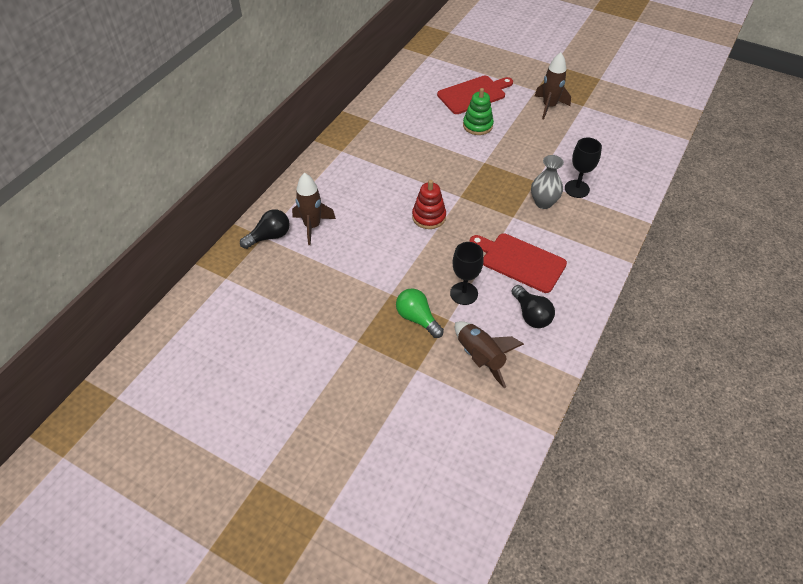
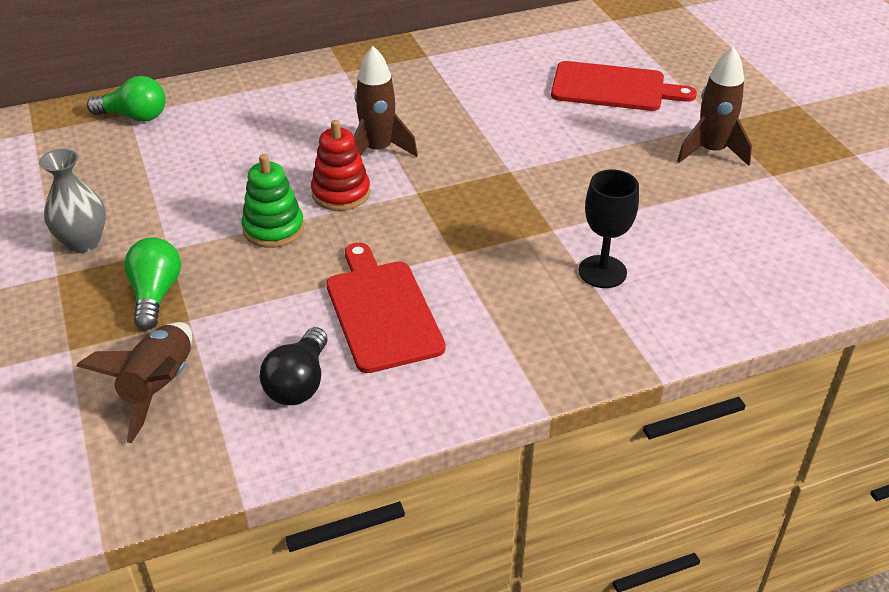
camera: 40 degrees right, 10 degrees down
black light bulb [240,209,290,249] -> green light bulb [87,76,166,122]
brown rocket [292,173,336,245] -> brown rocket moved to [354,46,418,157]
black goblet [450,242,484,305] -> none
green stacking toy [463,88,494,135] -> green stacking toy moved to [241,154,304,248]
grey vase [531,155,564,209] -> grey vase moved to [39,149,106,253]

